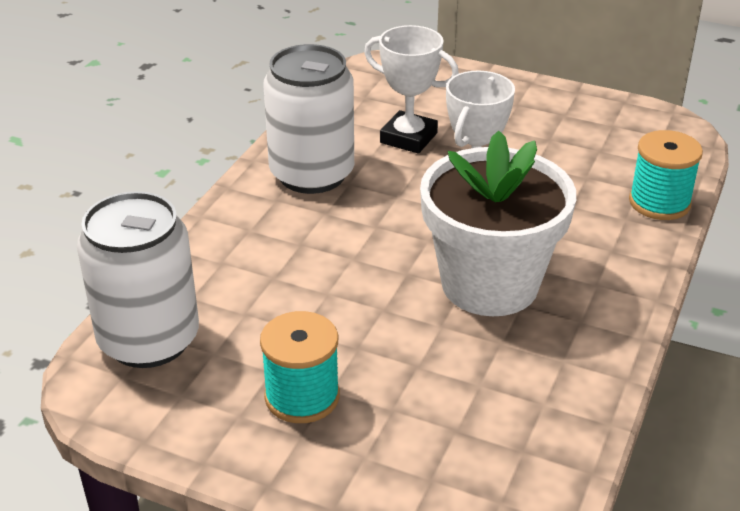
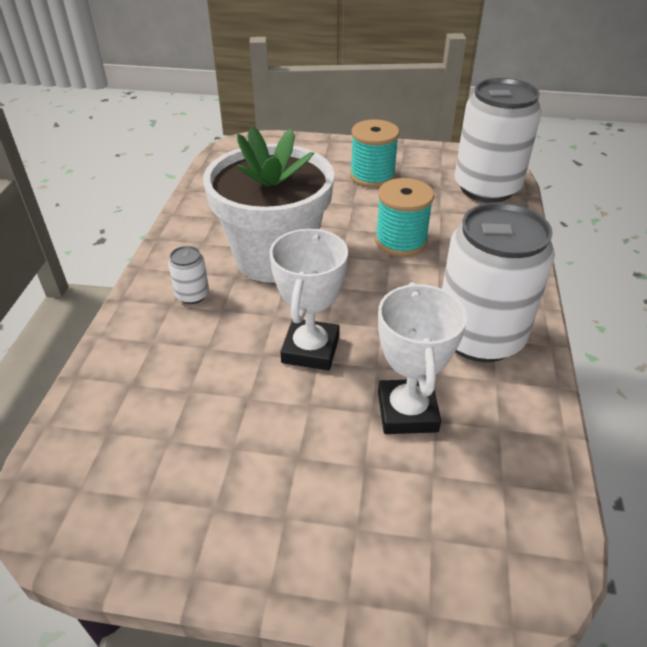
camera: 165 degrees right, 5 degrees up
white trophy [364,25,459,154] -> white trophy turned 75 degrees clockwise [378,282,467,434]
turquoise spool [629,130,703,220] -> turquoise spool moved to [375,178,434,257]
none -> white can [168,246,209,304]

